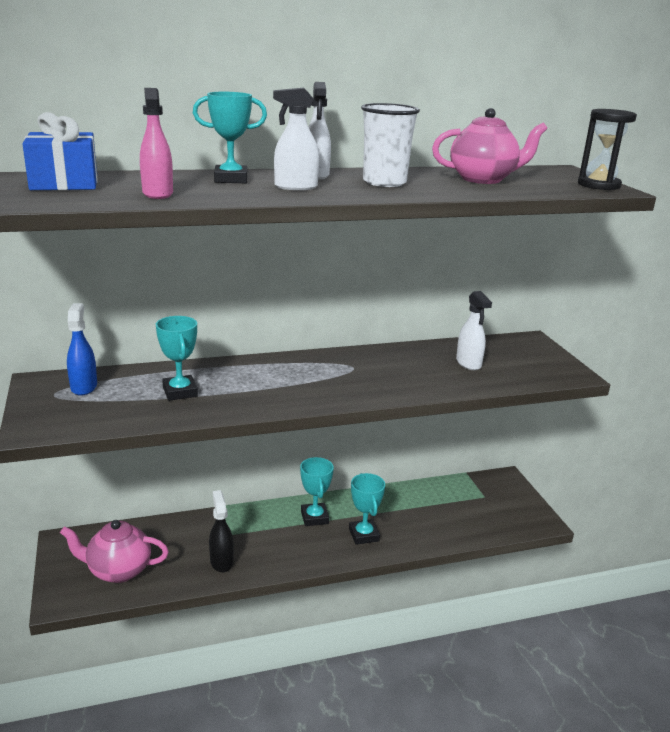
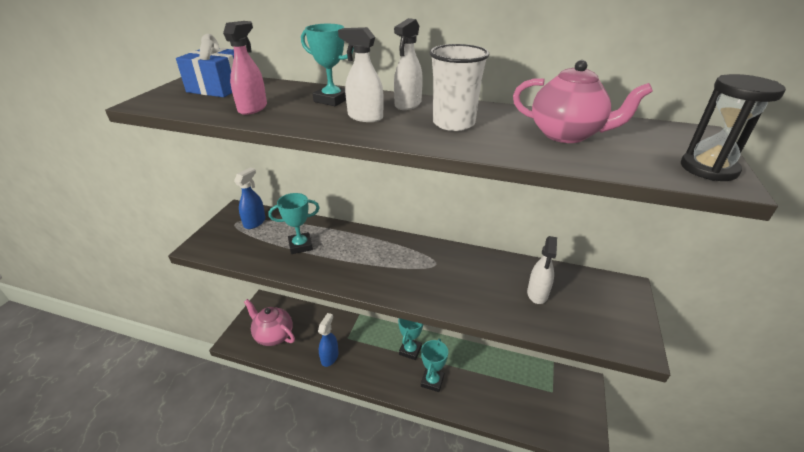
camera: 35 degrees right, 10 degrees up
turquoise trophy [156,316,198,401] -> turquoise trophy turned 60 degrees clockwise [269,193,320,254]
black spray bottle [209,490,234,572] -> blue spray bottle [318,313,339,367]

